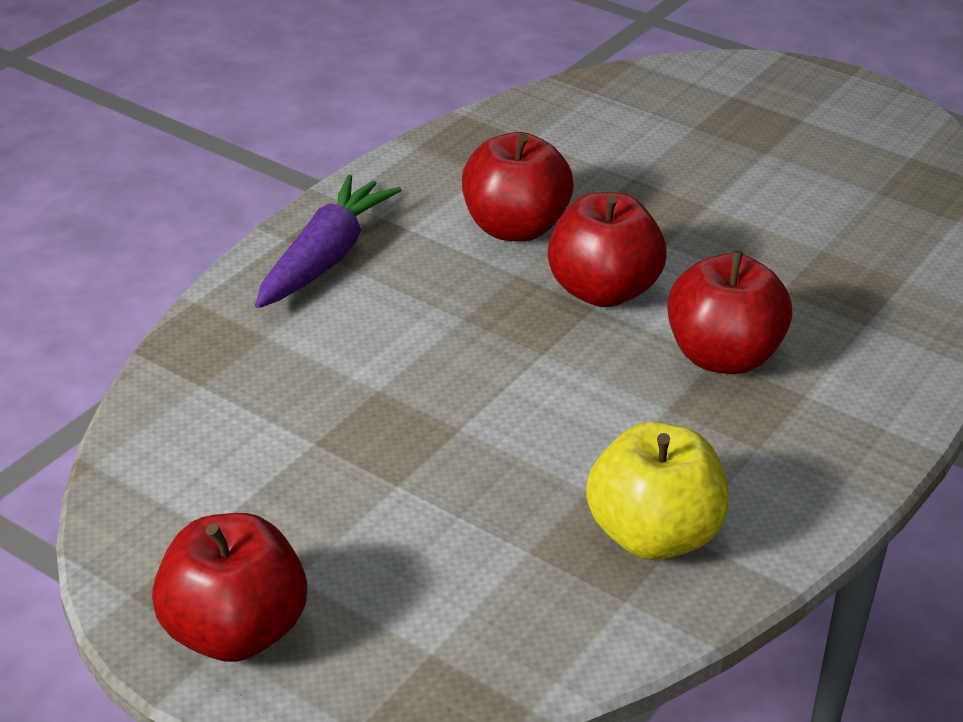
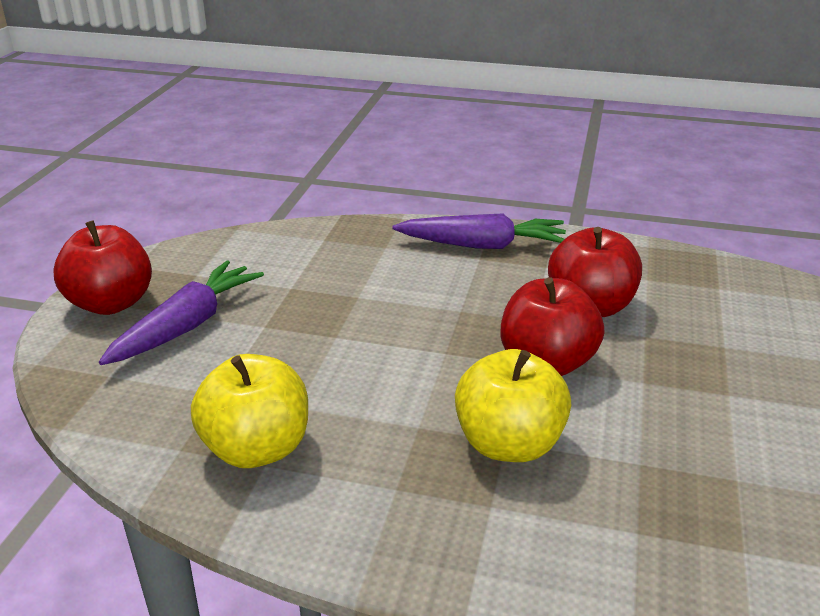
camera: 70 degrees right, 5 degrees down
red apple [667,250,792,374] -> yellow apple [455,349,571,462]
none -> purple carrot [99,260,264,365]

